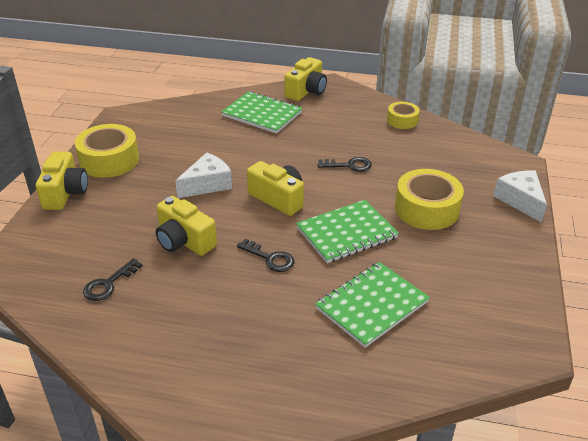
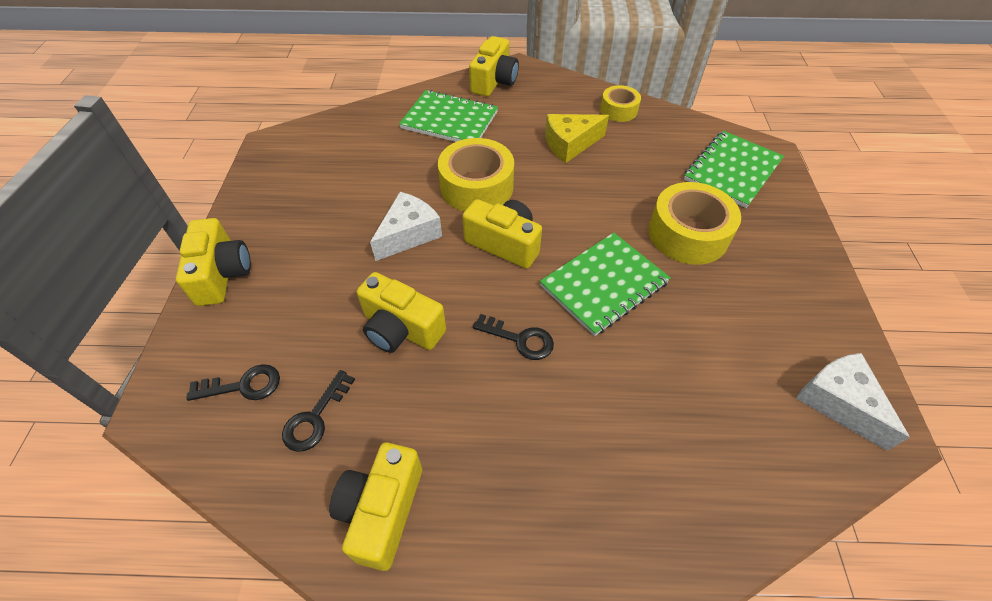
camera: 10 degrees left, 15 degrees up
yellow tape [75,124,139,178] -> yellow tape moved to [438,138,514,211]
green notebook [315,262,430,348] -> green notebook moved to [684,131,784,208]
black key [318,157,372,172] -> black key moved to [186,364,280,401]
white cheese [494,170,547,223] -> white cheese moved to [796,353,910,451]
none -> yellow camera [329,442,422,571]
none -> yellow cheese [545,114,609,163]

